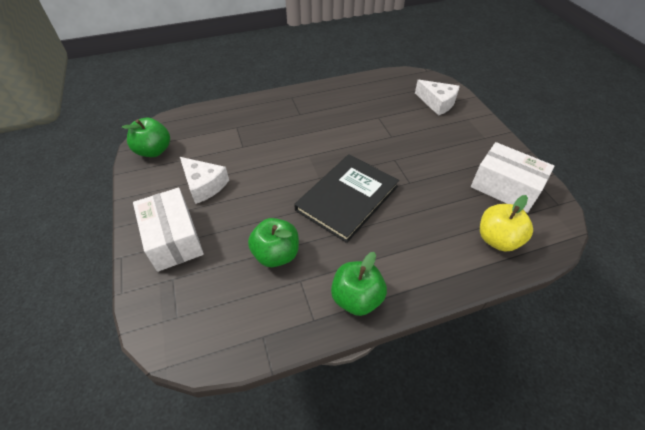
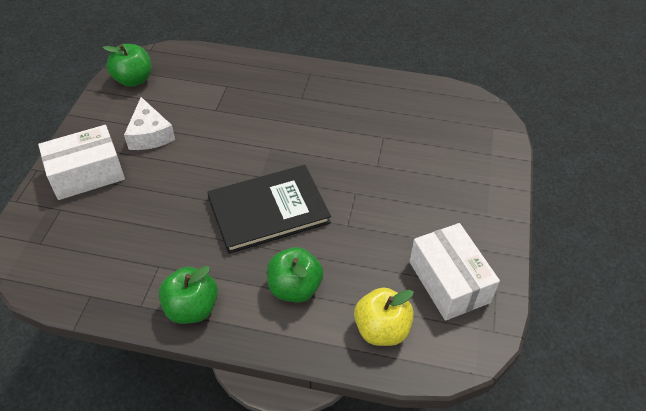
camera: 30 degrees right, 0 degrees up
white box [133,187,204,272] -> white box turned 60 degrees clockwise [38,125,125,200]
green apple [248,218,299,267] -> green apple moved to [267,247,323,302]
white cheese [415,80,460,116] -> none

